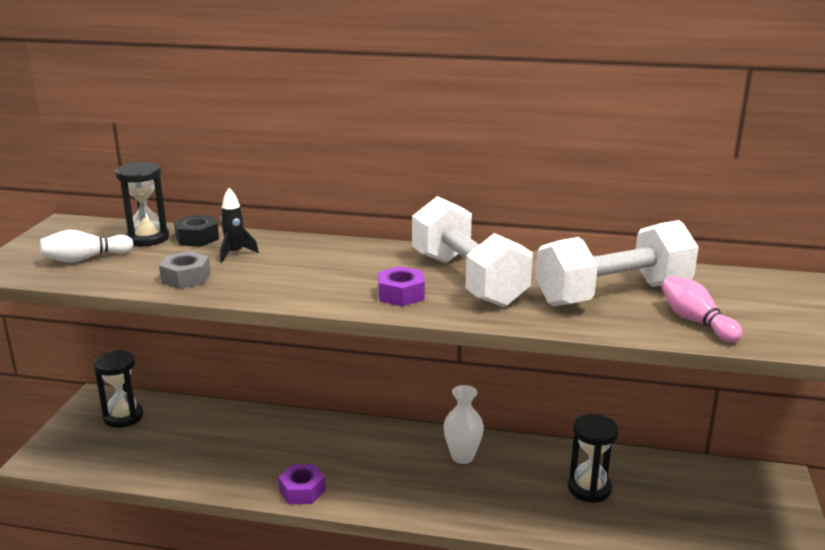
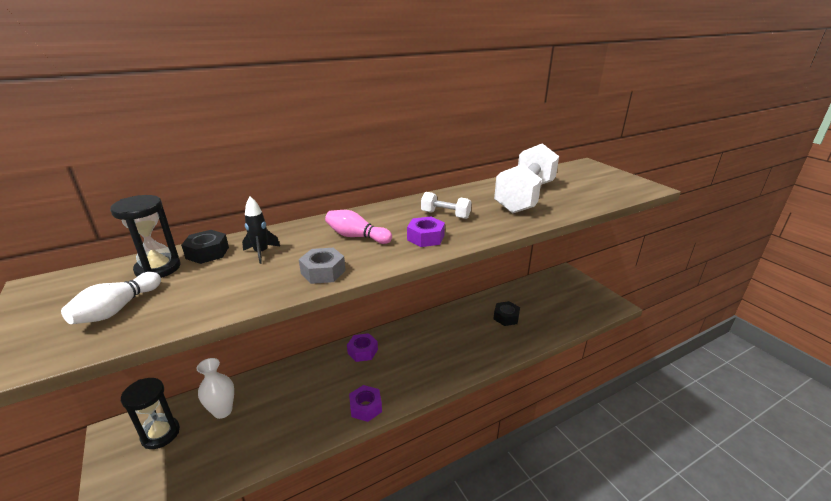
camera: 40 degrees left, 5 degrees up
grey nut [159,251,211,289] -> grey nut moved to [299,248,346,284]
white dumbbell [412,196,533,307] -> white dumbbell [421,192,471,219], size x0.46
white vase [443,385,484,464] -> white vase moved to [197,358,234,419]
black hourglass [568,414,619,503] -> black nut [493,301,520,326]
pink bowling pin [662,276,743,343] -> pink bowling pin moved to [325,210,392,244]
none -> purple nut [347,333,378,362]

